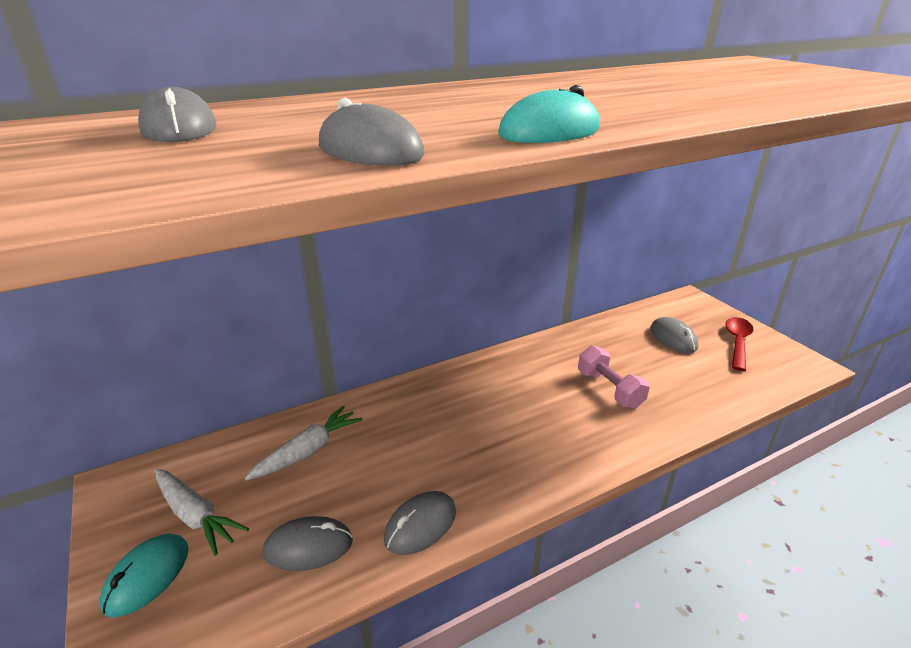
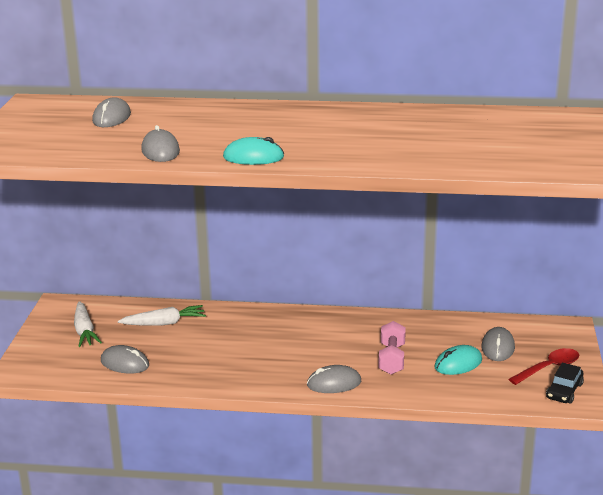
camera: 35 degrees right, 5 degrees down
turquoise mouse [99,534,189,618] -> turquoise mouse moved to [434,345,482,375]
grey mouse [384,491,456,555] -> grey mouse moved to [307,365,361,393]
none -> black car [546,363,584,404]

